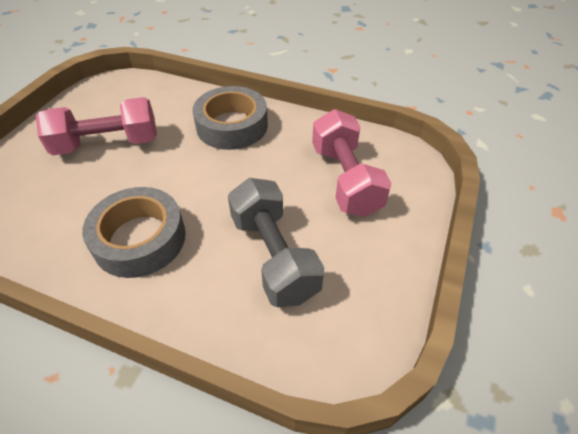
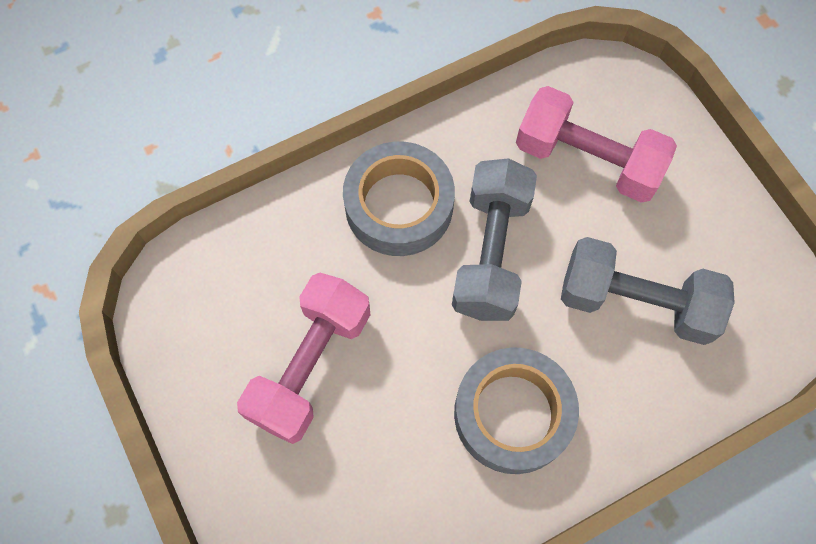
camera: 50 degrees left, 20 degrees up
none -> grey dumbbell [452,158,537,321]

